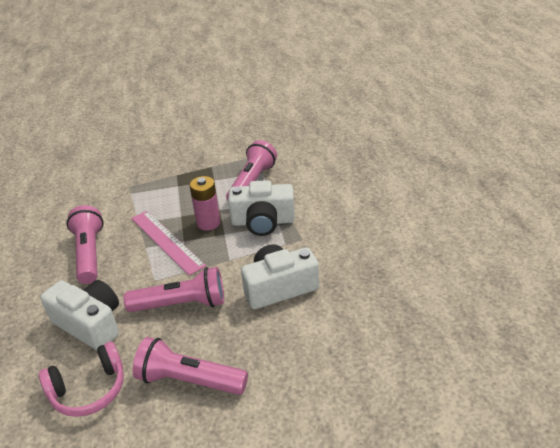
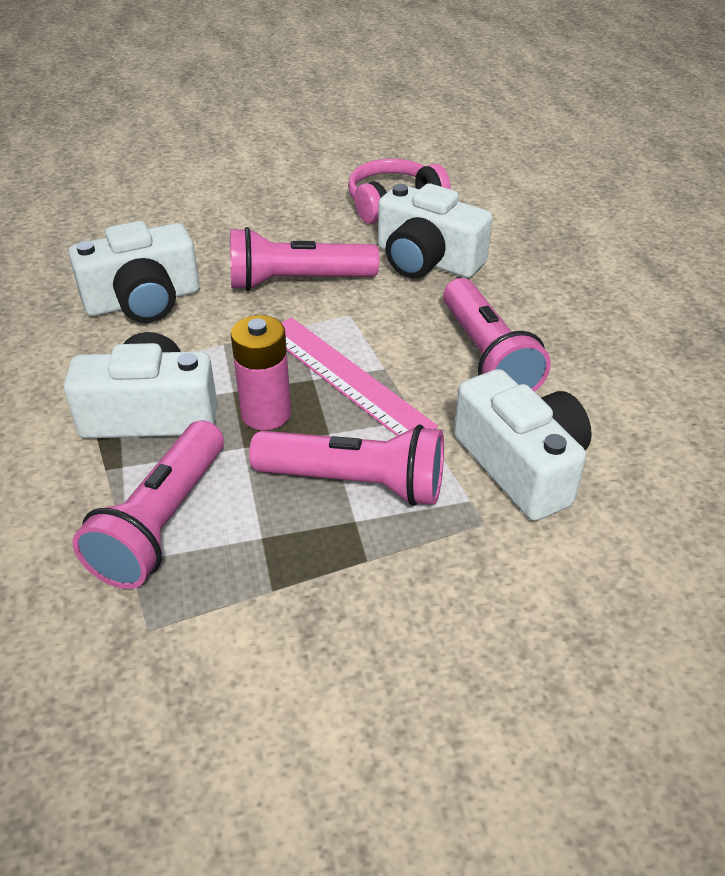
camera: 175 degrees right, 5 degrees up
pink flashlight [133,337,248,395] -> pink flashlight moved to [249,425,444,506]
none -> white camera [454,369,592,521]

